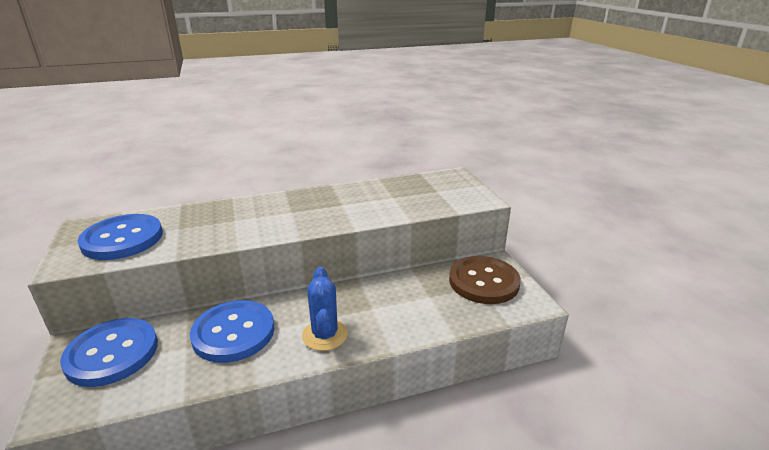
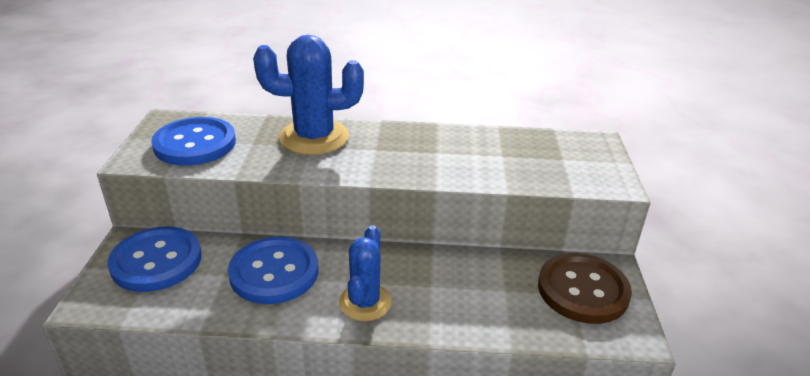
camera: 20 degrees right, 5 degrees up
none -> blue cactus [253,35,364,155]

